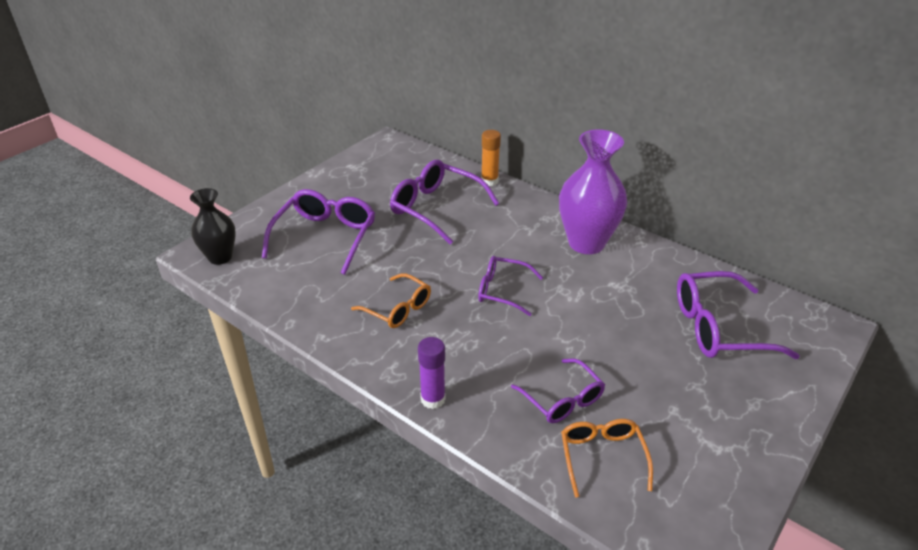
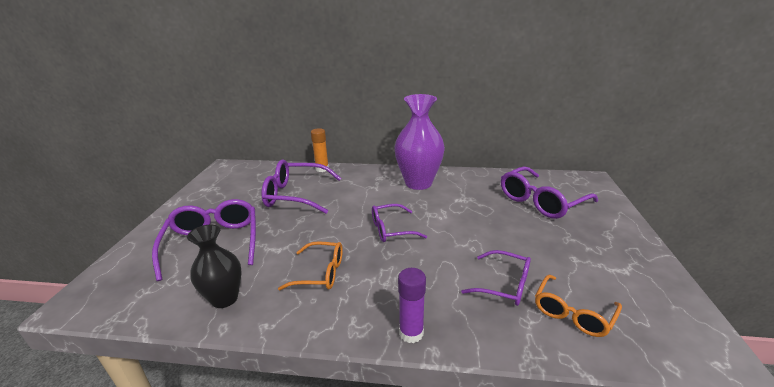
camera: 30 degrees left, 10 degrees down
black vase [190,188,236,265] -> black vase moved to [187,224,241,308]
orange glasses [561,419,653,498] -> orange glasses turned 105 degrees counterclockwise [535,275,622,337]

